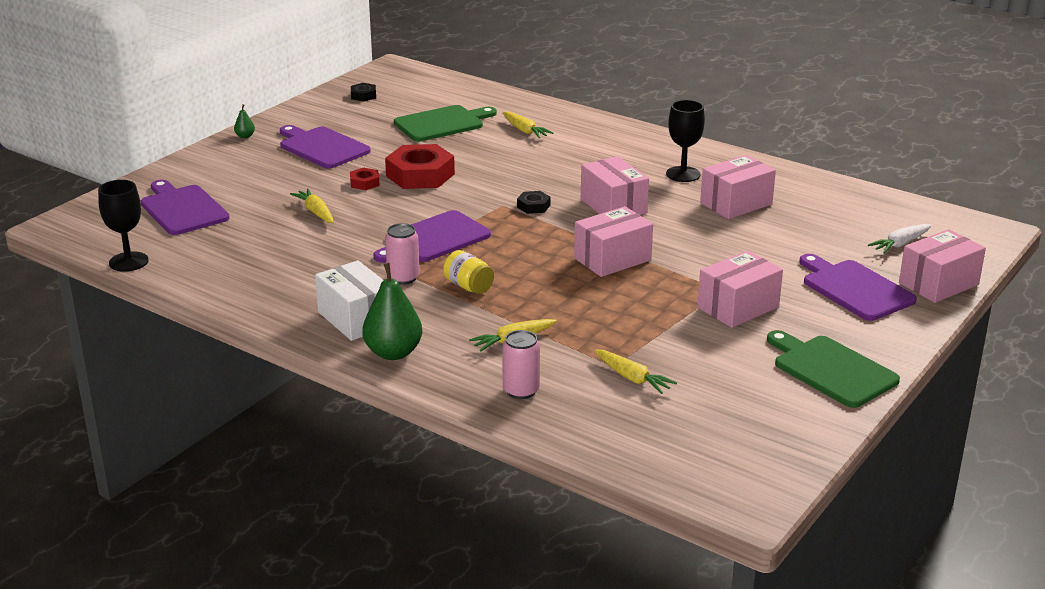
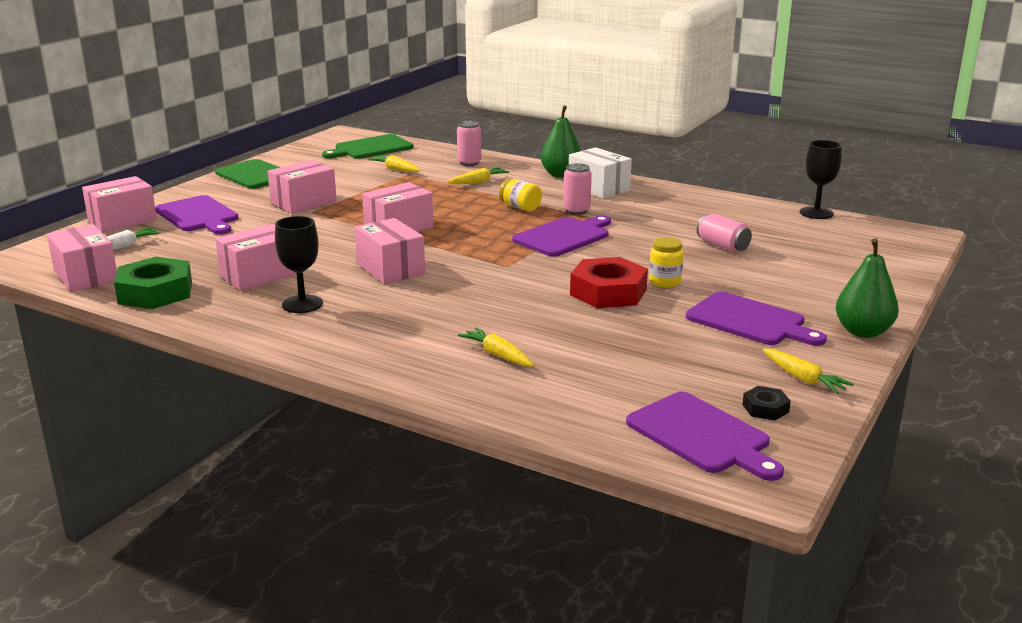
camera: 175 degrees right, 5 degrees down
purple cutting board [141,180,229,235] -> purple cutting board moved to [626,392,784,481]
green pear [234,104,255,138] -> green pear [836,238,899,338], size x2.23
yellow carrot [290,189,334,223] -> yellow carrot moved to [763,349,854,394]
red nut [350,168,380,190] -> yellow jar [649,237,684,288]
green cutting board [394,105,497,142] -> green cutting board moved to [322,134,414,159]
black nut [517,191,551,214] -> none
none -> pink box [47,224,117,292]
none -> green nut [114,257,192,309]
none -> pink can [697,214,752,253]

